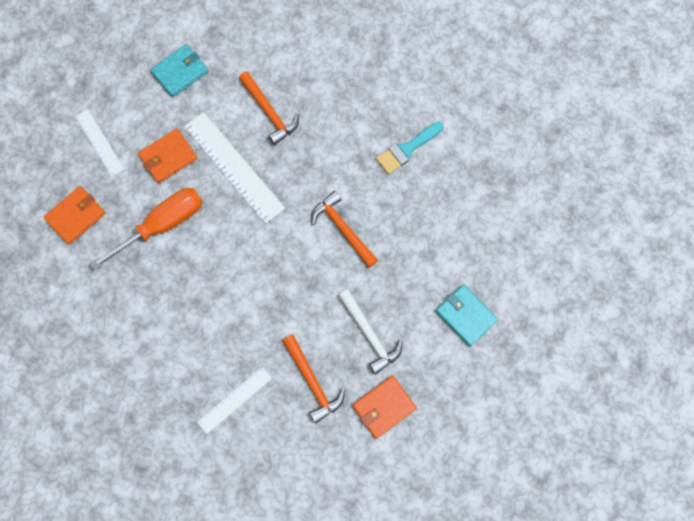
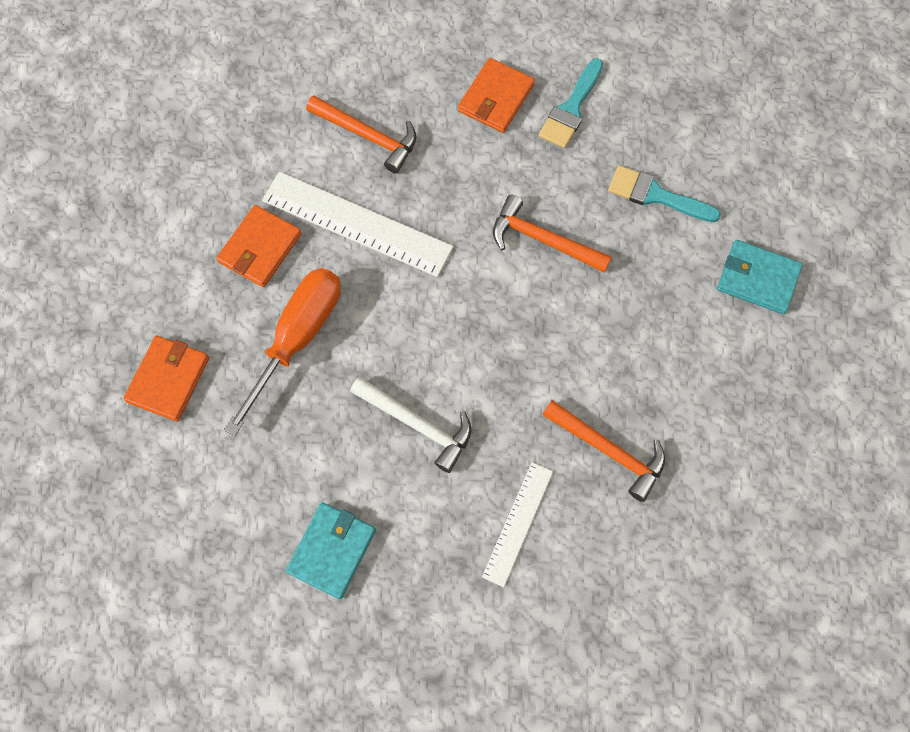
camera: 25 degrees left, 5 degrees down
white ruler [75,109,124,177] -> none
turquoise wallet [150,44,208,97] -> turquoise wallet moved to [286,502,376,599]
white hammer [338,289,402,374] -> white hammer moved to [350,377,471,473]
orange wallet [353,376,417,439] -> orange wallet moved to [458,58,535,133]
none -> turquoise brush [608,165,721,222]

